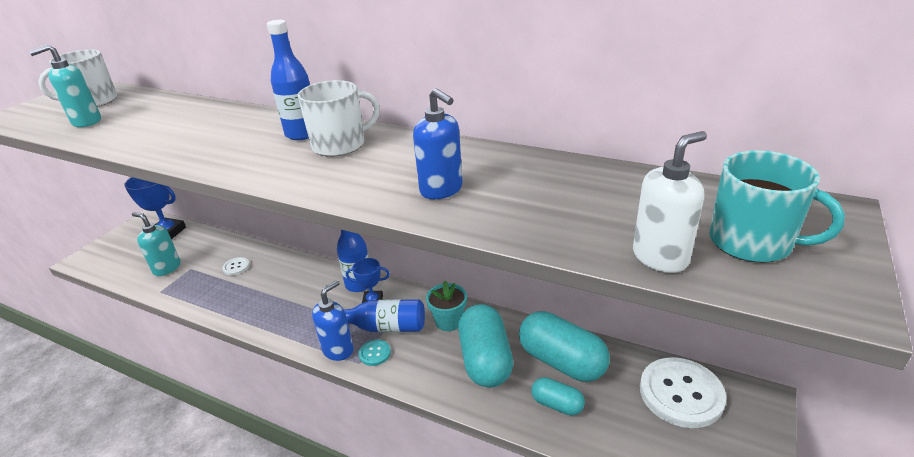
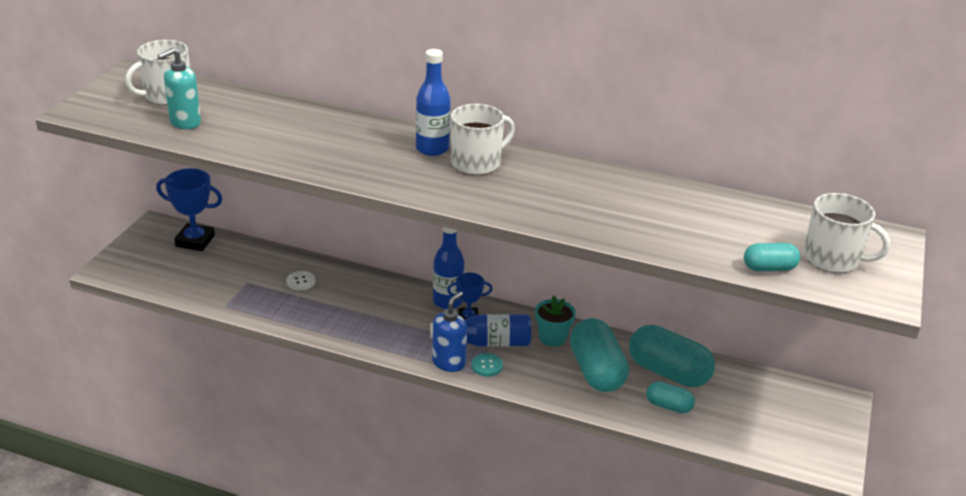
camera: 10 degrees left, 0 degrees up
turquoise soap dispenser [132,212,180,276] -> none
blue soap dispenser [413,88,463,199] -> none
white soap dispenser [633,131,707,273] -> turquoise capsule [744,243,800,272]
white button [640,357,726,428] -> none
turquoise mug [709,150,845,263] -> white mug [804,193,890,273]

